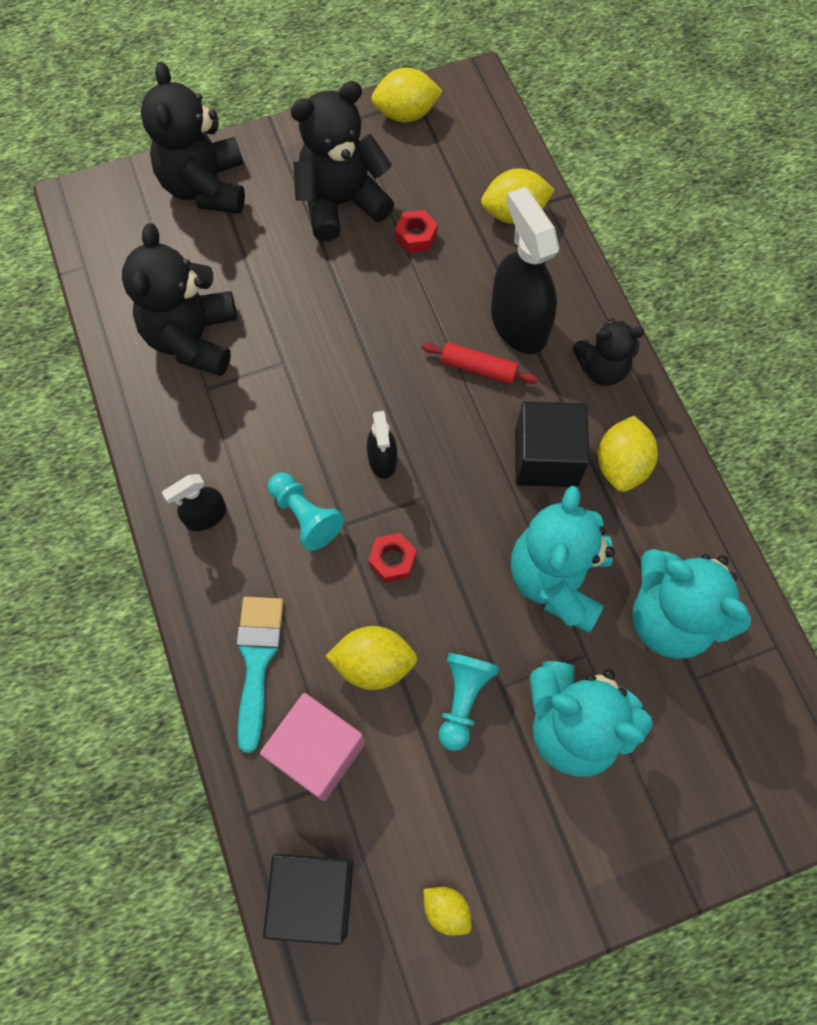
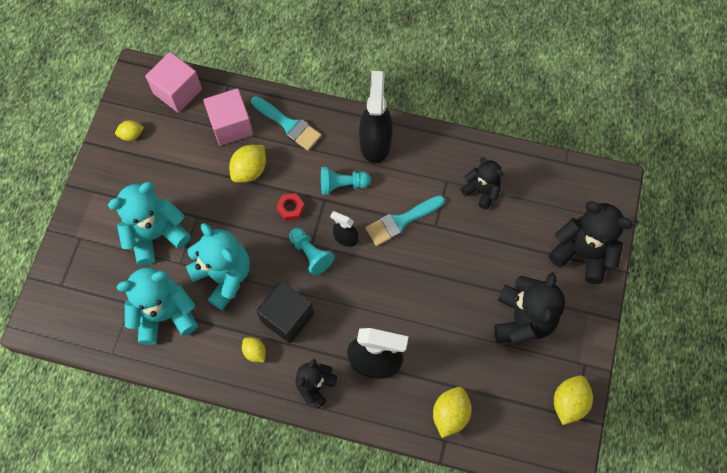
camera: 125 degrees right, 0 degrees up
black teddy bear [122,223,237,376] -> black teddy bear [461,158,504,209], size x0.61
black spray bottle [162,474,226,531] -> black spray bottle [359,71,393,164], size x1.90
black cube [263,854,354,945] -> pink cube [145,52,202,113]
red nut [395,210,438,253] -> none
red rolling pin [421,342,539,384] -> none
turquoise pawn [439,653,499,751] -> turquoise pawn moved to [289,228,334,275]
yellow lemon [598,416,658,492] -> yellow lemon [242,337,266,362], size x0.61
none -> turquoise brush [365,195,445,246]

